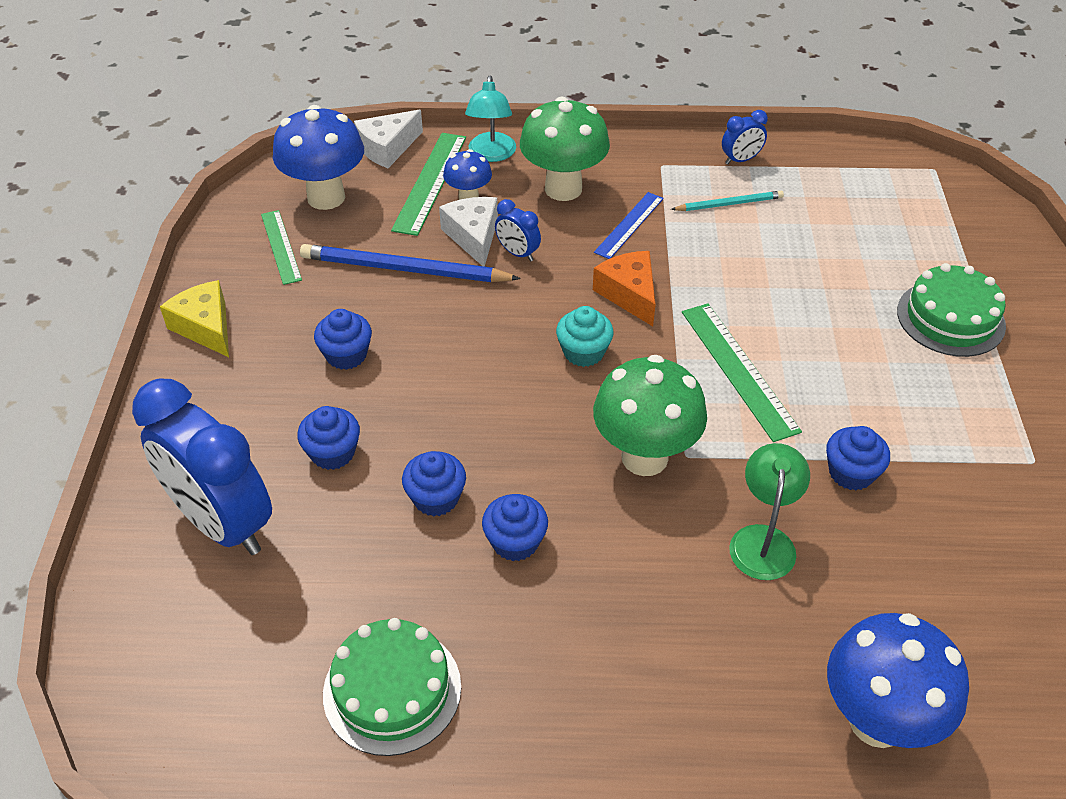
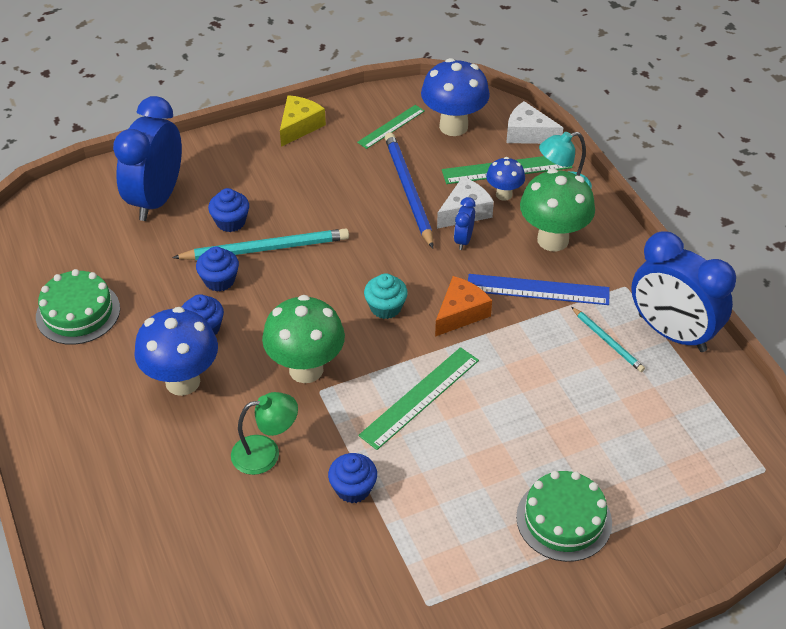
camera: 65 degrees right, 0 degrees up
blue cupcake [314,309,372,370] -> none
blue ruler [594,192,664,259] -> blue ruler [468,274,610,305], size x1.53
blue clock [722,110,768,165] -> blue clock [631,231,736,352], size x2.37
blue mushroom [827,613,969,748] -> blue mushroom moved to [134,307,218,396]
none -> turquoise pencil [172,228,349,260]

